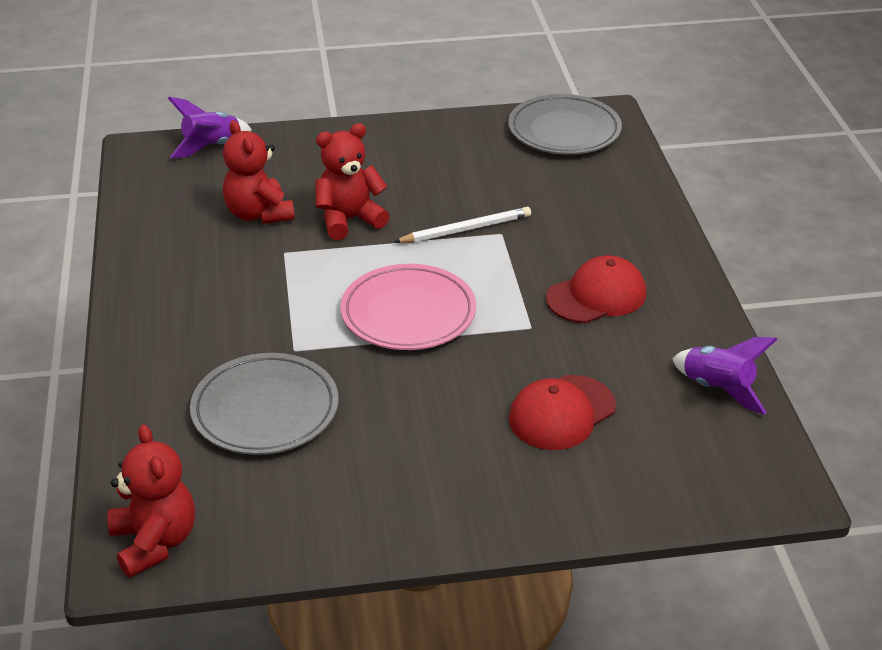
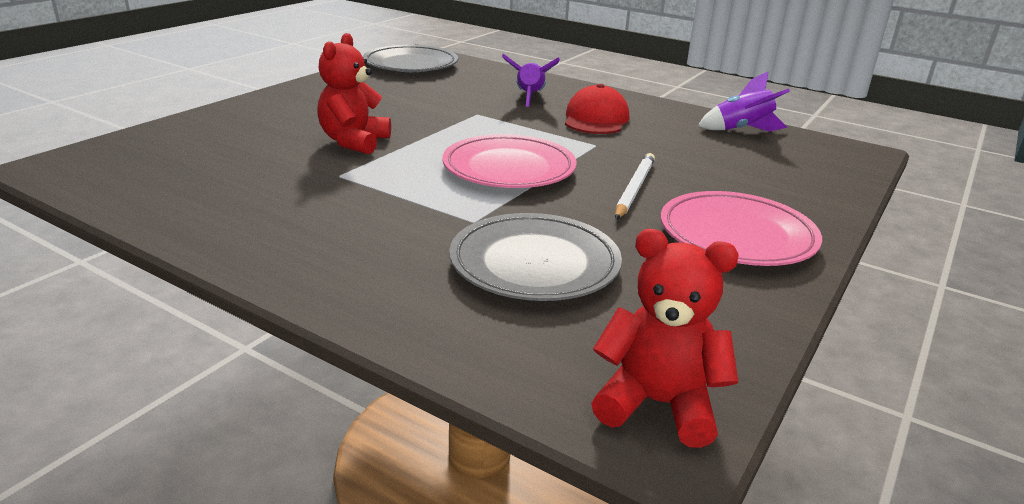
camera: 50 degrees left, 10 degrees down
purple rocket [168,97,252,158] -> purple rocket moved to [502,54,560,107]
red teddy bear [223,120,295,224] -> none
white pencil [394,207,531,243] -> white pencil moved to [615,153,655,219]
red cap [509,375,616,450] -> none
none -> pink plate [661,191,822,266]

